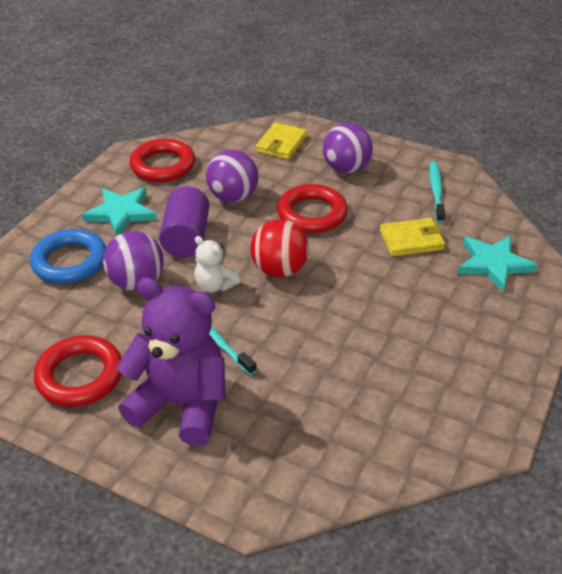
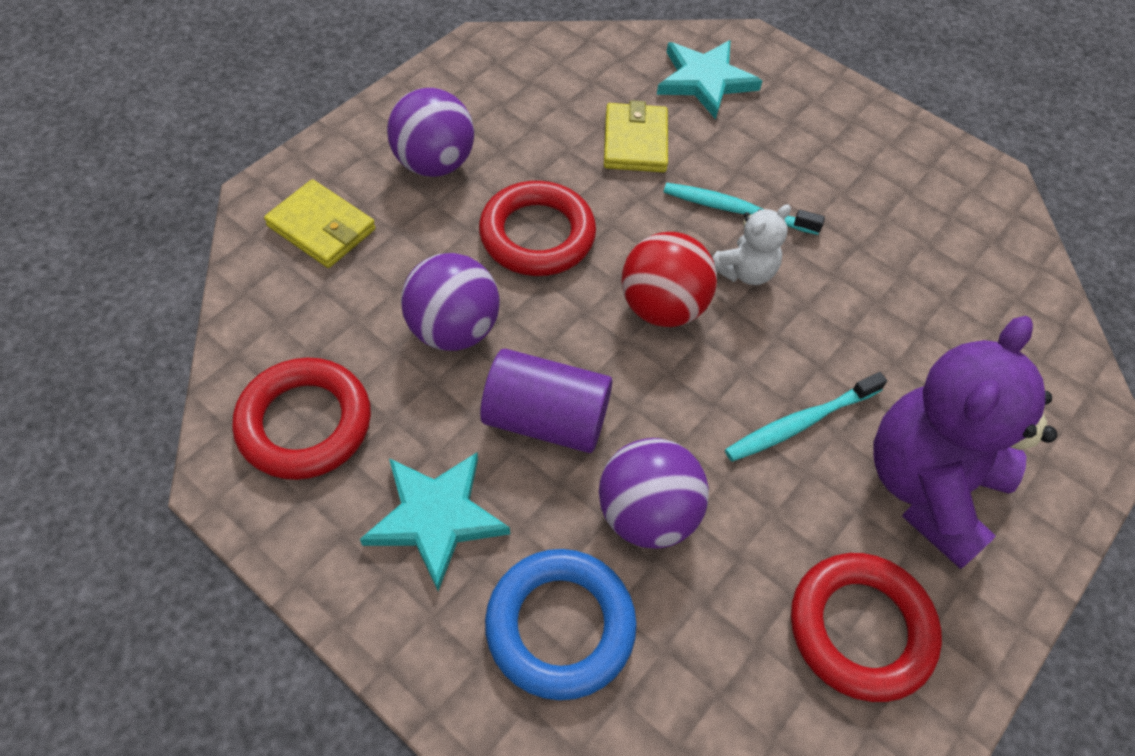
camera: 80 degrees left, 15 degrees up
white teddy bear [194,236,240,293] -> white teddy bear moved to [712,204,791,285]
turquoise toothbrush [429,162,445,223] -> turquoise toothbrush moved to [664,183,825,235]

